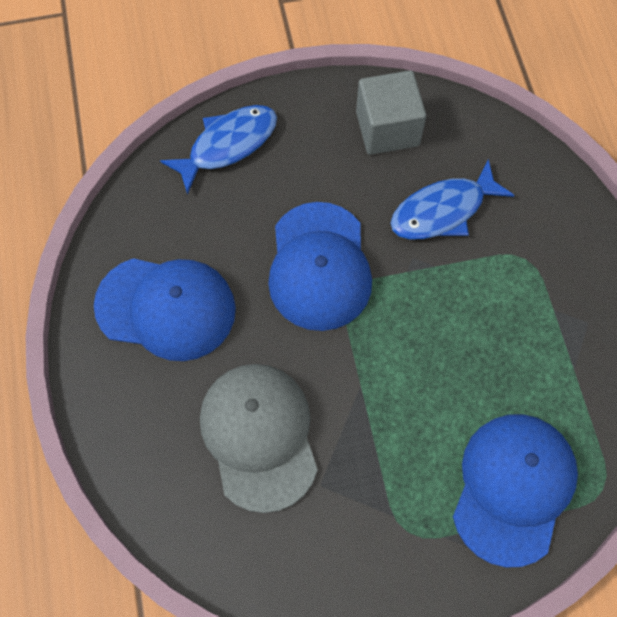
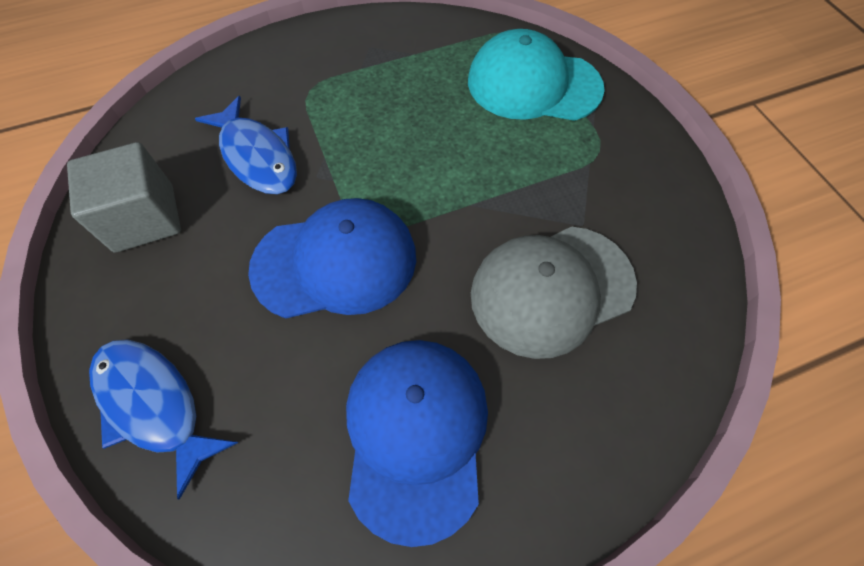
camera: 100 degrees left, 5 degrees down
blue cap [453,414,578,568] -> turquoise cap [468,29,605,121]

